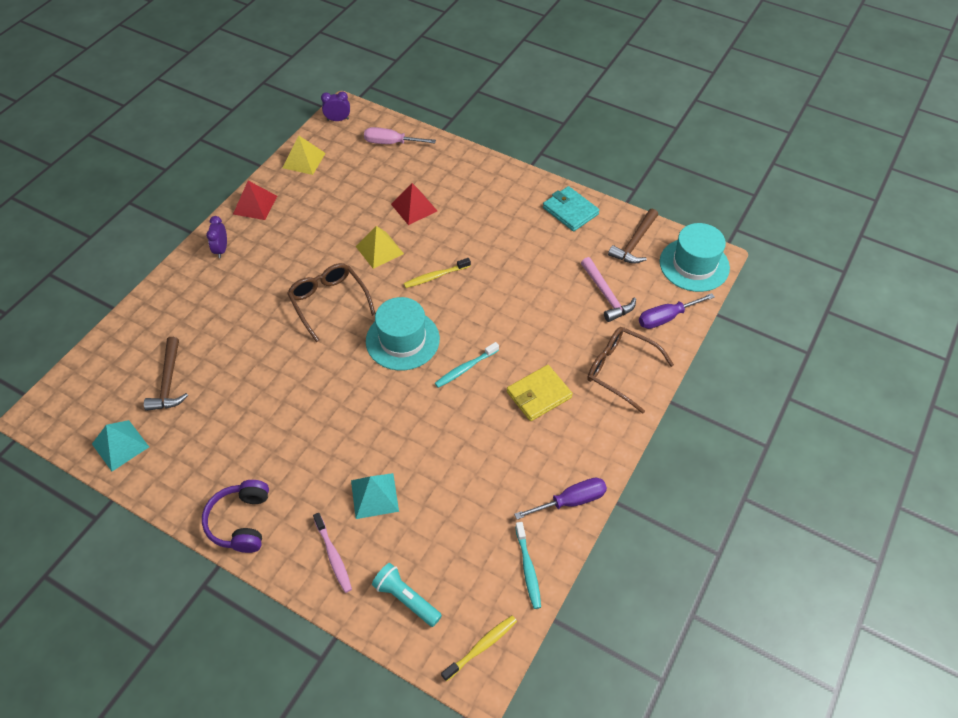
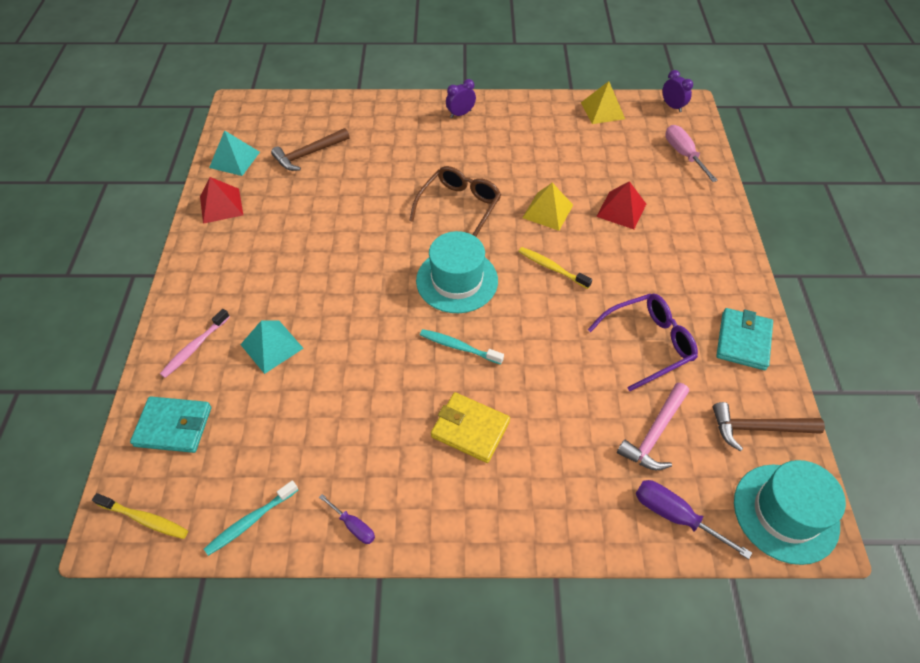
camera: 60 degrees right, 0 degrees up
purple headphones [202,480,269,553] -> none
red pyramid [233,181,277,220] -> red pyramid moved to [200,177,243,224]
turquoise flashlight [372,563,442,627] -> turquoise wallet [130,396,211,453]
purple screwdriver [514,478,607,519] -> purple screwdriver [319,494,375,544], size x0.61
brown glasses [587,327,674,414] -> none
none -> purple glasses [588,294,698,391]

